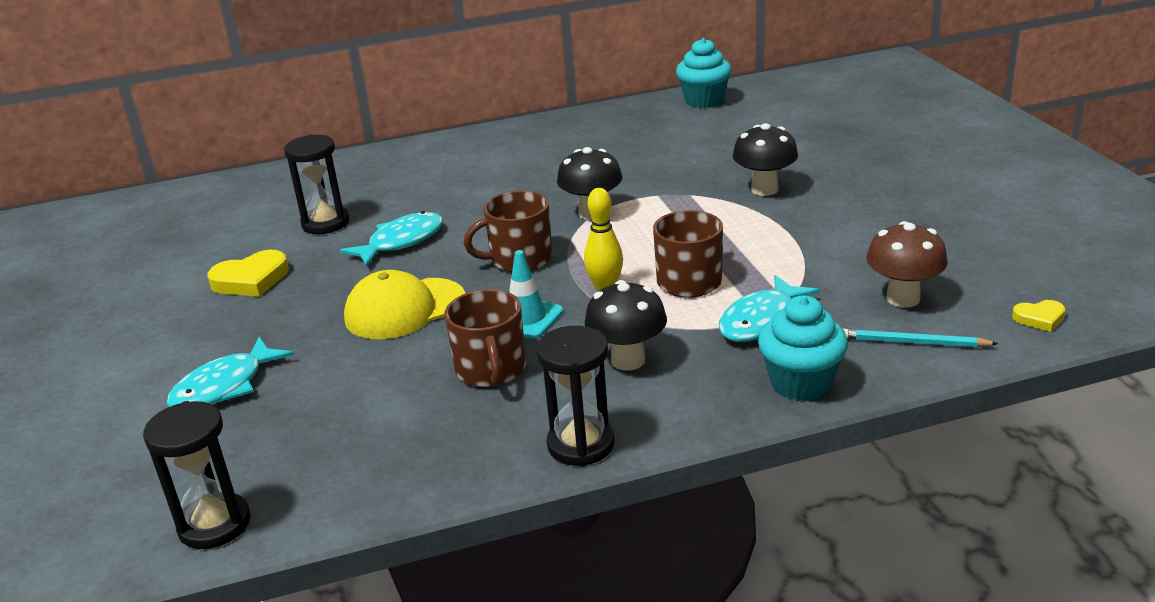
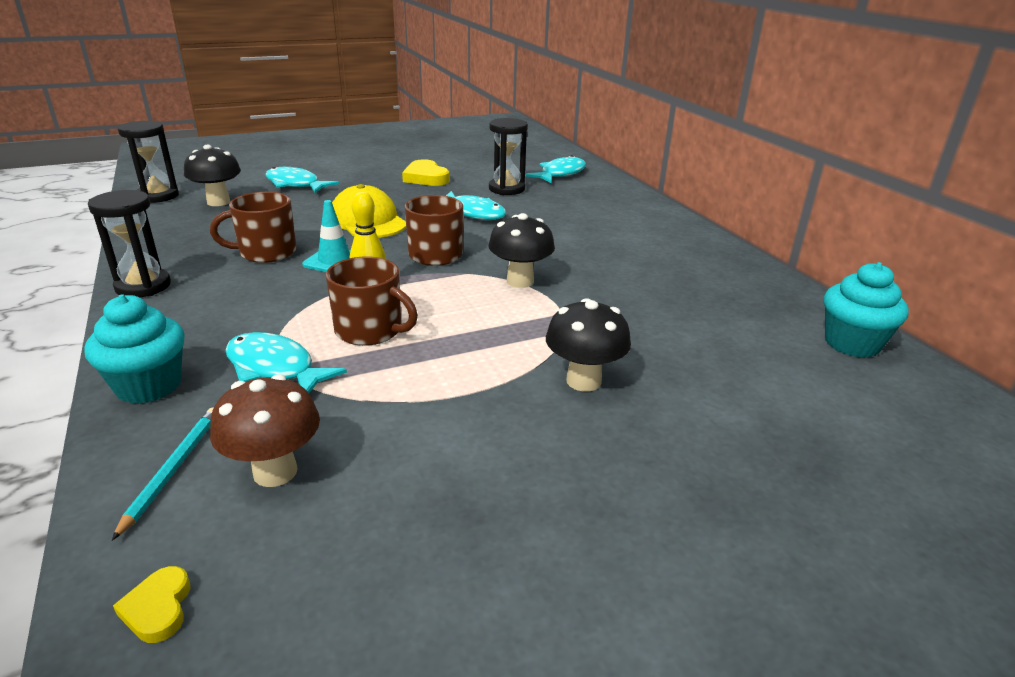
camera: 80 degrees right, 0 degrees up
black mushroom [585,280,667,370] -> black mushroom moved to [184,145,241,206]
none -> turquoise fish [525,155,586,183]

